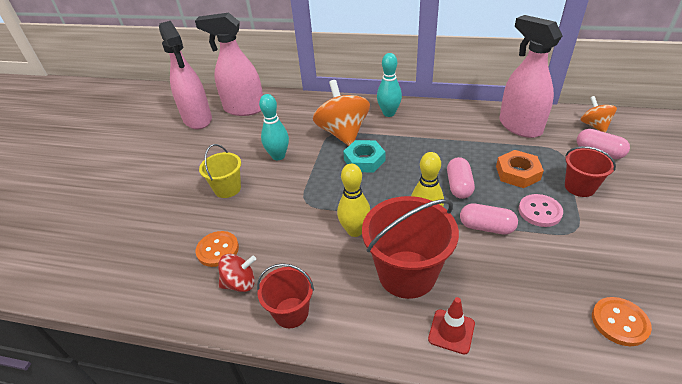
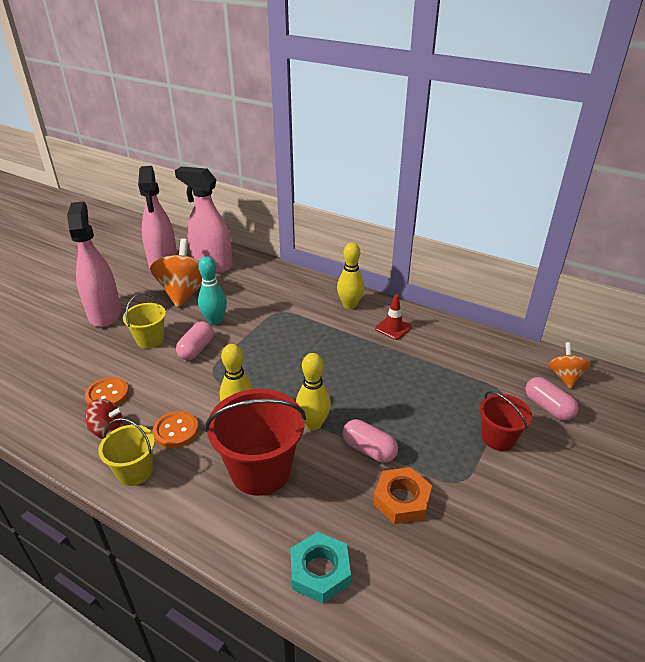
camera: 15 degrees right, 5 degrees down
red bucket [257,263,314,328] -> yellow bucket [98,418,155,486]
orange spinning top [313,80,370,146] -> orange spinning top moved to [150,238,202,308]
turquoise nut [343,140,385,173] -> turquoise nut moved to [290,532,351,604]
turquoise bowling pin [377,53,402,117] -> yellow bowling pin [337,242,364,309]
red traffic cone [428,297,475,355] -> red traffic cone moved to [375,294,412,340]
pink capsule [447,157,475,199] -> pink capsule moved to [176,321,214,360]
orange nut [496,150,544,188] -> orange nut moved to [373,467,432,524]
pink spray bottle [500,15,562,138] -> pink spray bottle moved to [67,201,121,327]
pink button [519,194,563,227] -> none
orange button [592,297,652,346] -> orange button moved to [153,411,199,448]

